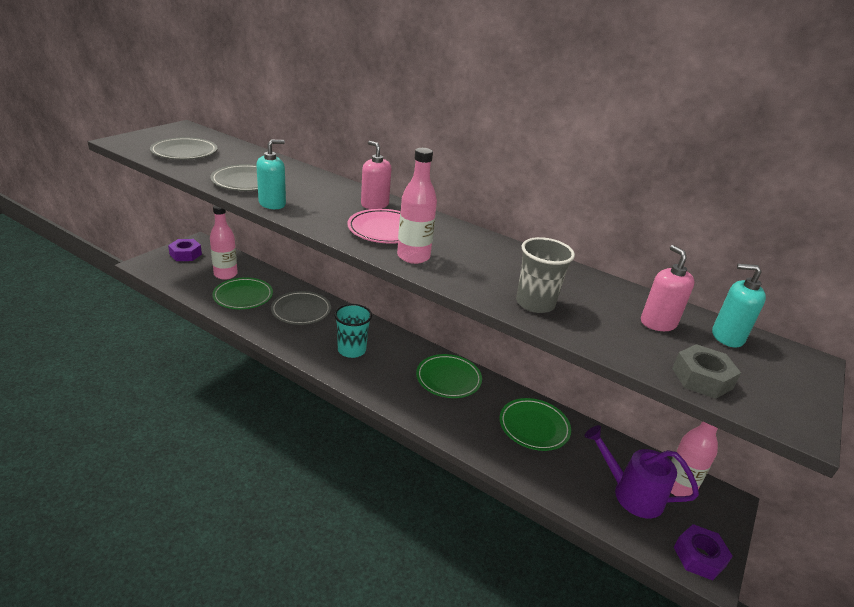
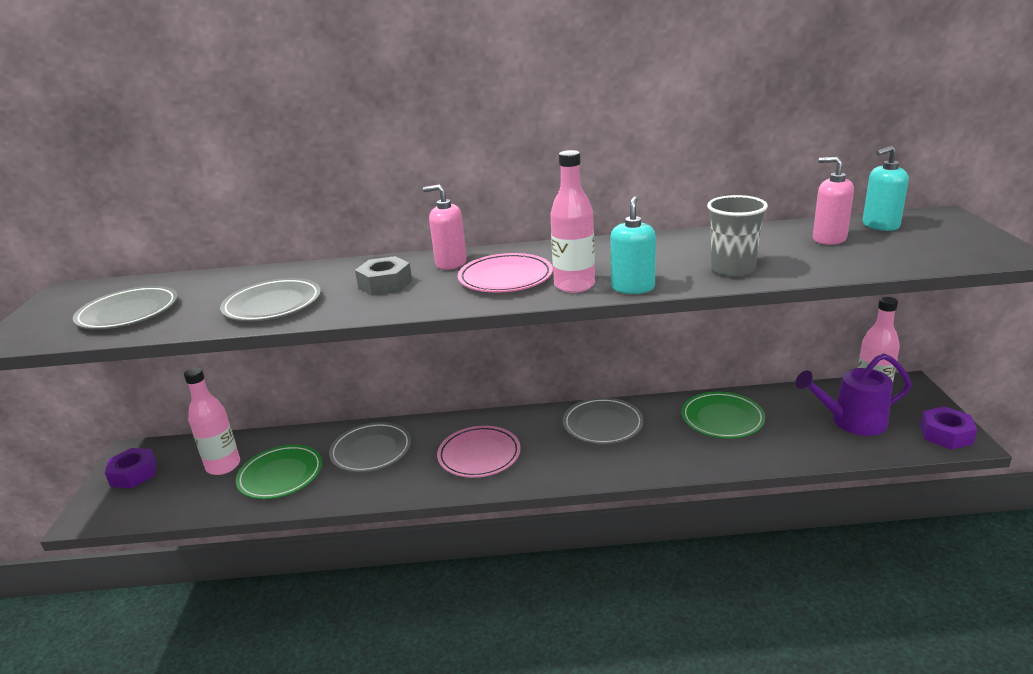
camera: 30 degrees left, 5 degrees down
turquoise soap dispenser [256,140,286,209] -> turquoise soap dispenser moved to [610,196,656,294]
turquoise cup [334,304,372,358] -> pink plate [437,426,521,478]
green plate [416,354,482,398] -> grey plate [563,397,644,445]
grey nut [672,344,741,399] -> grey nut moved to [355,256,412,296]

